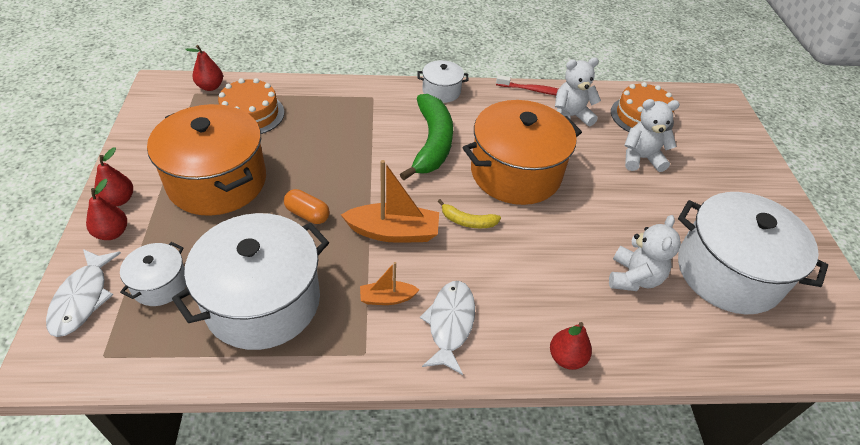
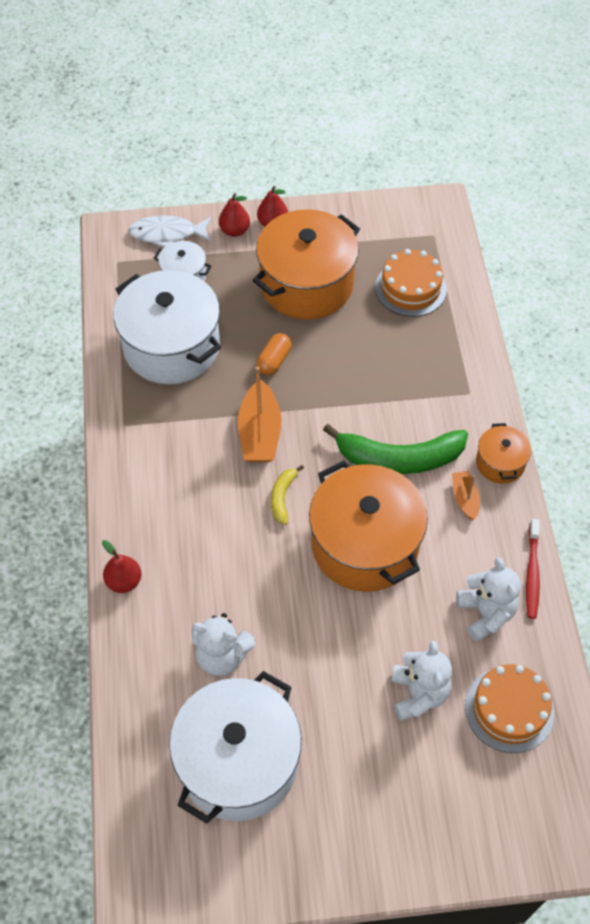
camera: 90 degrees right, 10 degrees up
red pear [185,45,223,91] -> none
orange boat [360,262,419,305] -> orange boat moved to [452,471,480,520]
white pot [417,60,469,103] -> orange pot [476,423,531,484]
white fish [420,281,475,375] -> none

